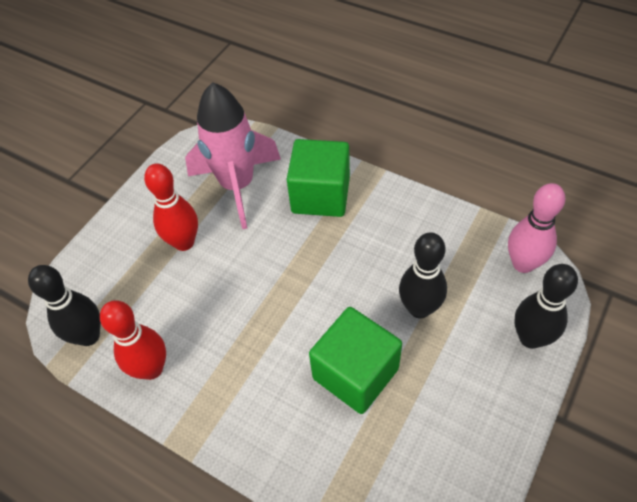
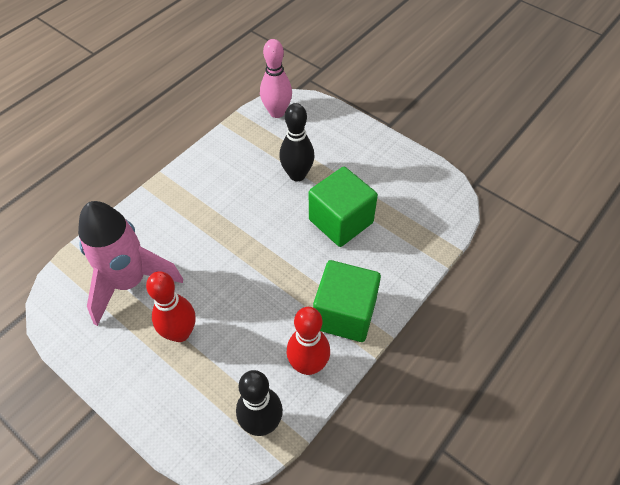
camera: 85 degrees left, 0 degrees up
green cube [287,139,350,217] -> green cube moved to [313,260,381,342]
black bowling pin [514,264,578,349] -> none

